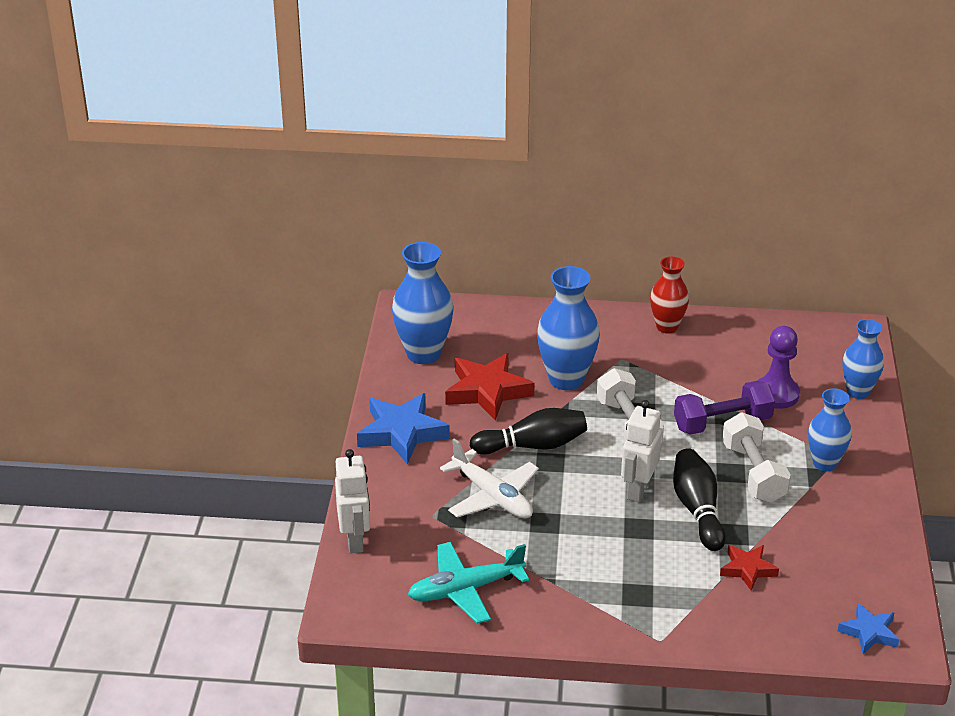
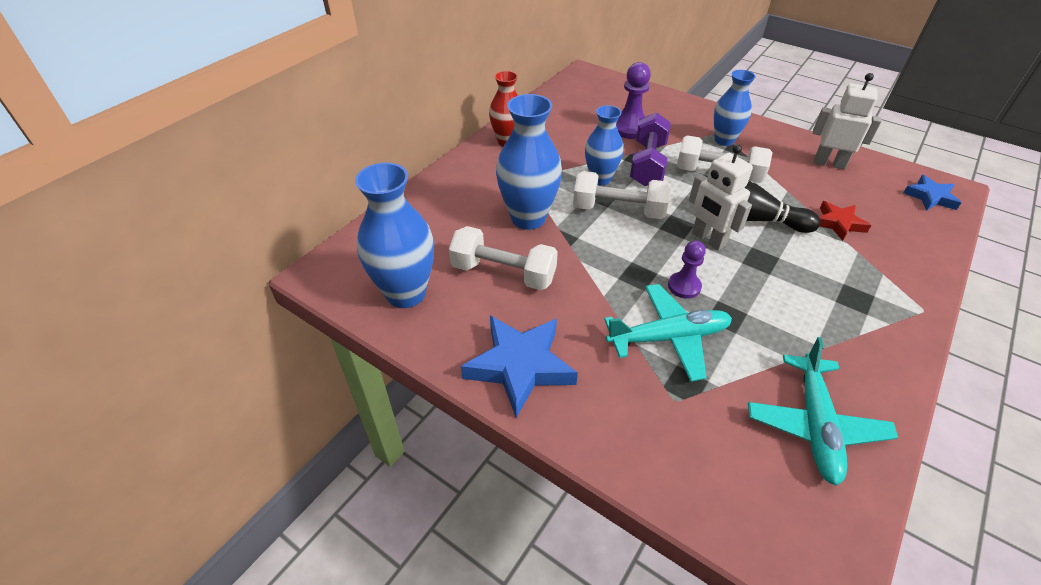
camera: 60 degrees left, 10 degrees up
white robot [335,449,370,554] -> white robot moved to [813,73,882,170]
white plane [440,438,539,518] -> turquoise plane [604,284,732,382]
red star [445,353,535,420] -> white dumbbell [449,226,558,290]
black bowling pin [470,408,587,455] -> none
blue vase [842,319,884,399] -> blue vase moved to [585,105,624,185]
none -> purple pawn [668,241,706,299]

